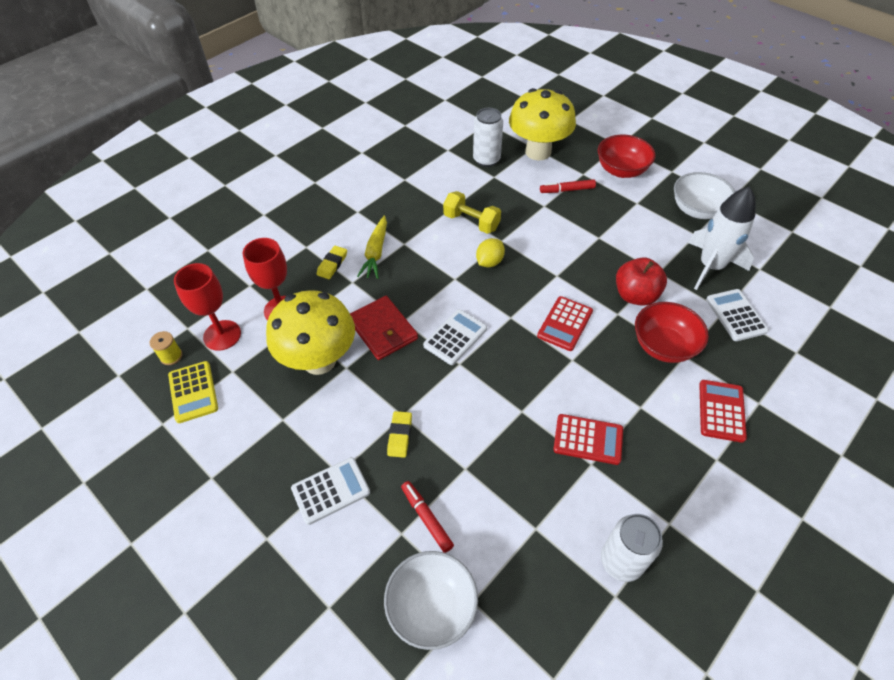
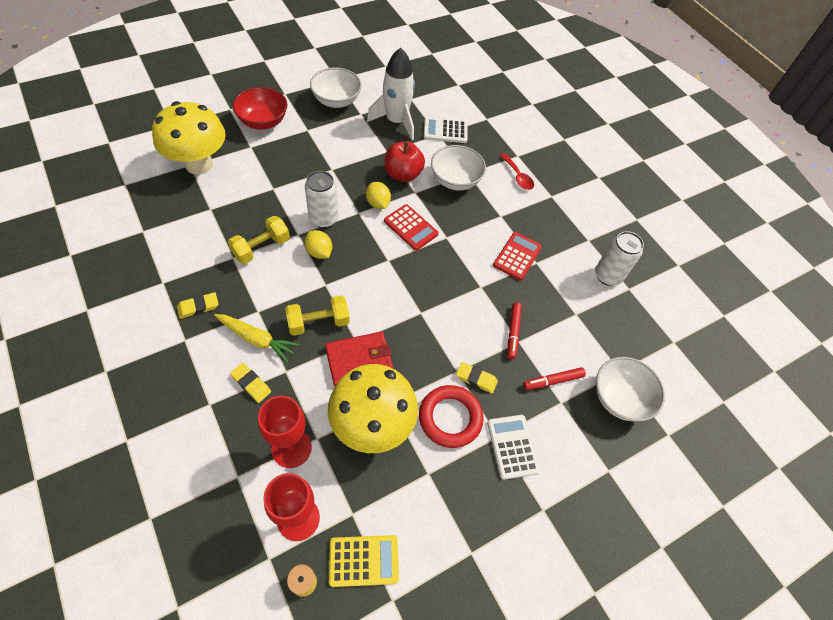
camera: 80 degrees left, 5 degrees up
white calculator [423,309,487,365] -> none
white can [473,108,503,167] -> white can moved to [305,171,338,228]
red marker [540,179,596,193] -> red marker moved to [508,302,522,359]
red bowl [635,302,709,363] -> white bowl [431,145,486,190]
red calculator [699,380,747,443] -> red spoon [500,153,534,190]
none -> yellow eraser [177,292,219,319]
none -> yellow dumbbell [285,295,350,336]
none -> yellow lemon [366,182,391,209]
none -> red ring [419,385,484,448]

